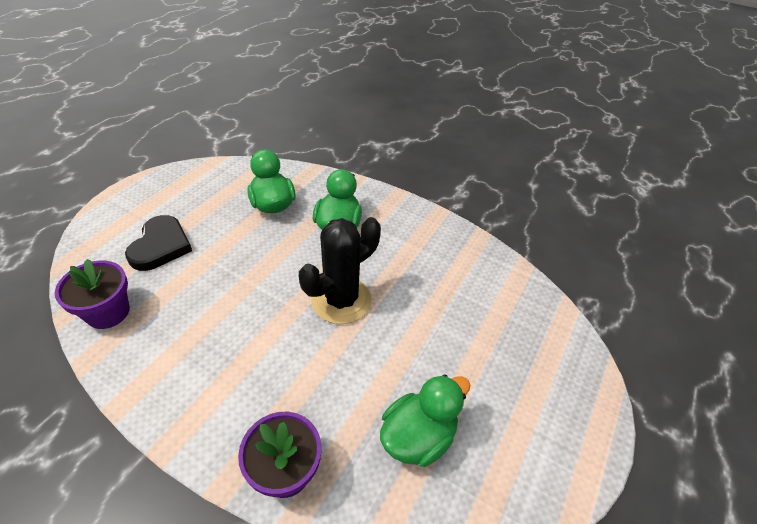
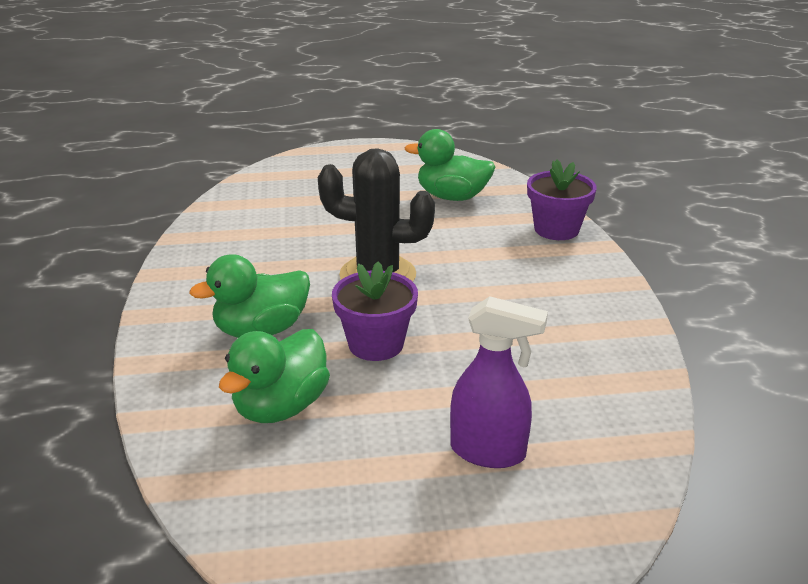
camera: 125 degrees left, 15 degrees down
purple flower pot [55,259,130,329] -> purple flower pot moved to [332,261,418,361]
black heart [125,215,192,271] -> purple spray bottle [450,296,548,468]

